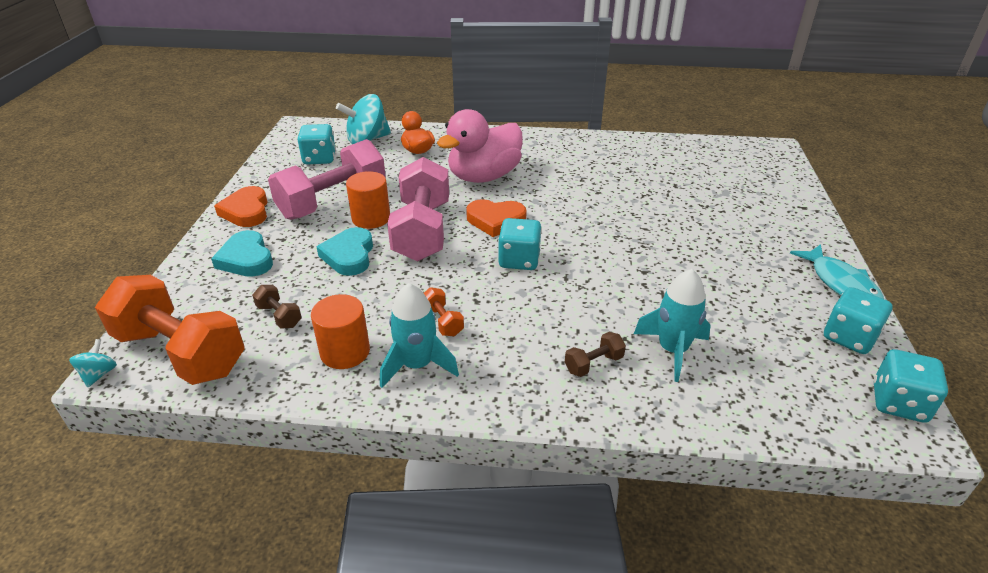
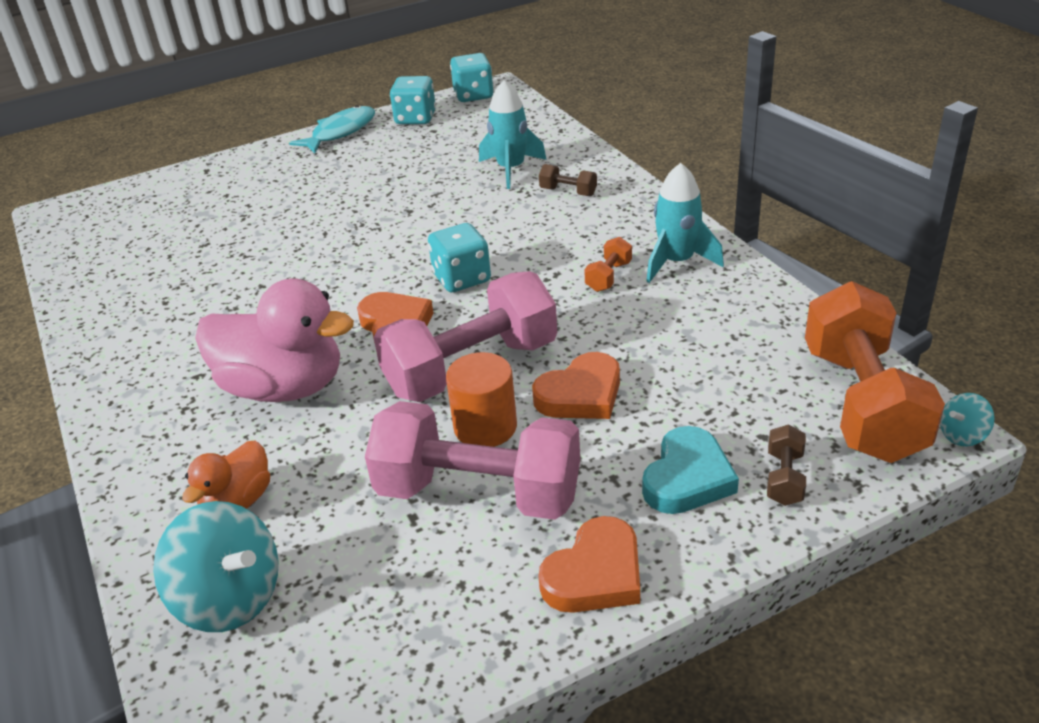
camera: 120 degrees left, 0 degrees up
brown dumbbell [252,285,302,329] -> brown dumbbell moved to [767,424,806,506]
turquoise dice [298,124,336,164] -> none
orange cylinder [311,294,370,369] -> none
turquoise heart [316,227,373,276] -> orange heart [532,352,620,419]

